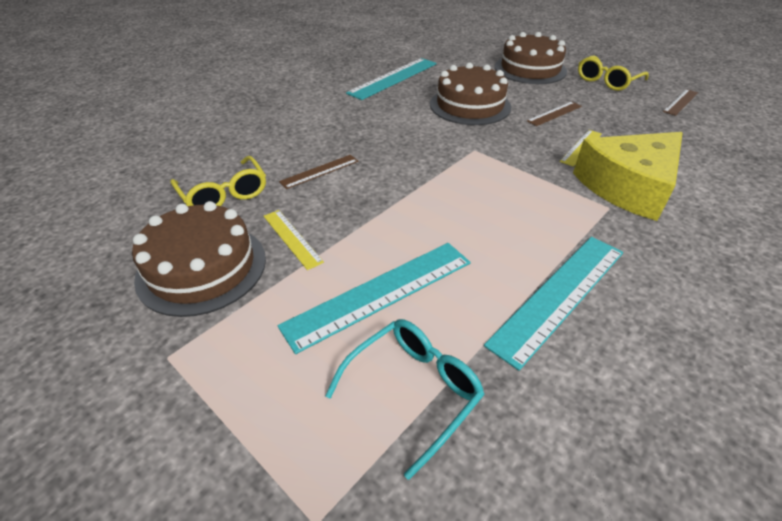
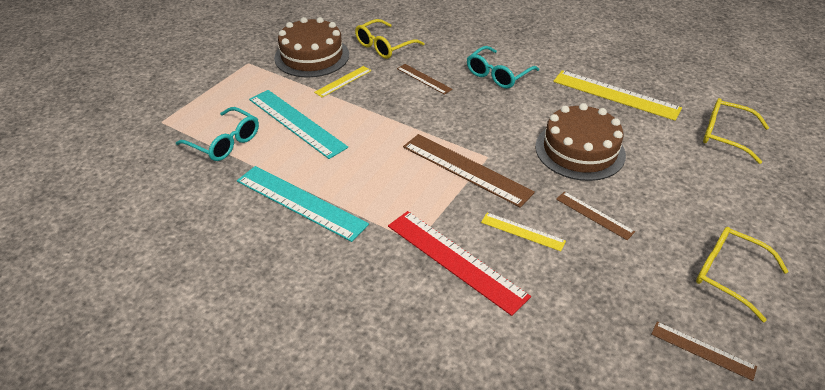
camera: 80 degrees right, 0 degrees up
turquoise ruler [346,58,437,100] -> yellow ruler [553,70,682,121]
brown cake [495,32,567,84] -> none
yellow cheese [573,132,683,221] -> red ruler [388,211,531,316]
none -> brown ruler [403,134,535,208]
none -> turquoise glasses [467,46,539,88]
none -> yellow glasses [703,98,769,164]

